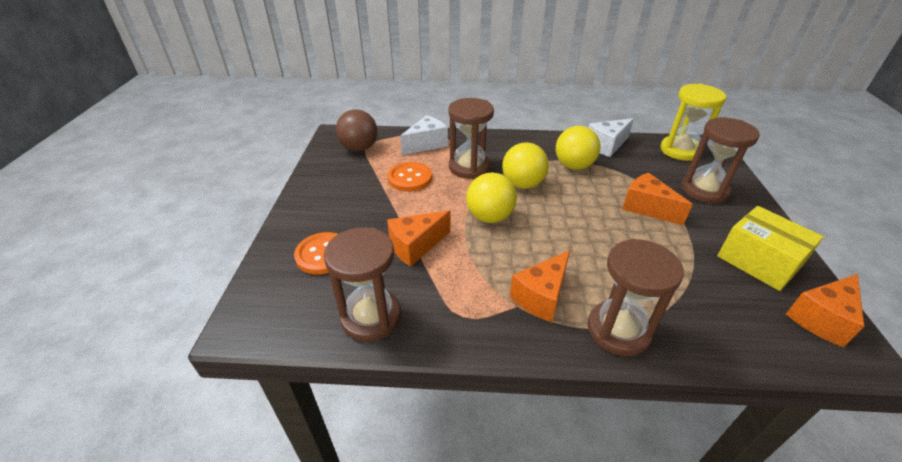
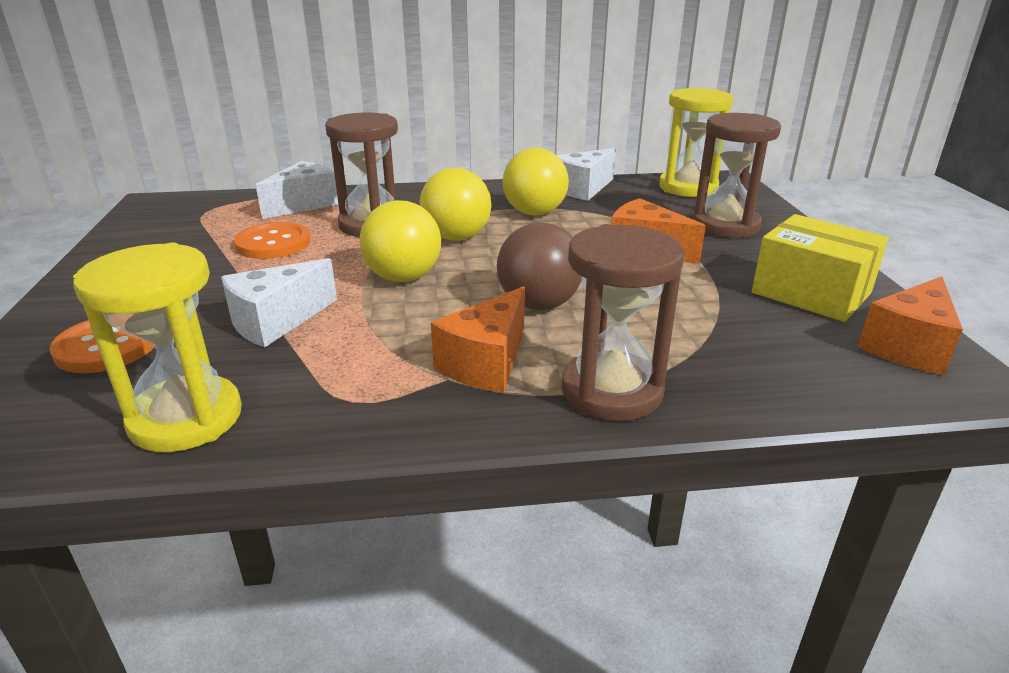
camera: 10 degrees left, 10 degrees down
brown hourglass [324,227,401,341] -> yellow hourglass [73,242,242,452]
brown ball [336,109,378,151] -> brown ball moved to [497,222,582,310]
orange cheese [387,211,450,267] -> white cheese [221,258,337,348]

